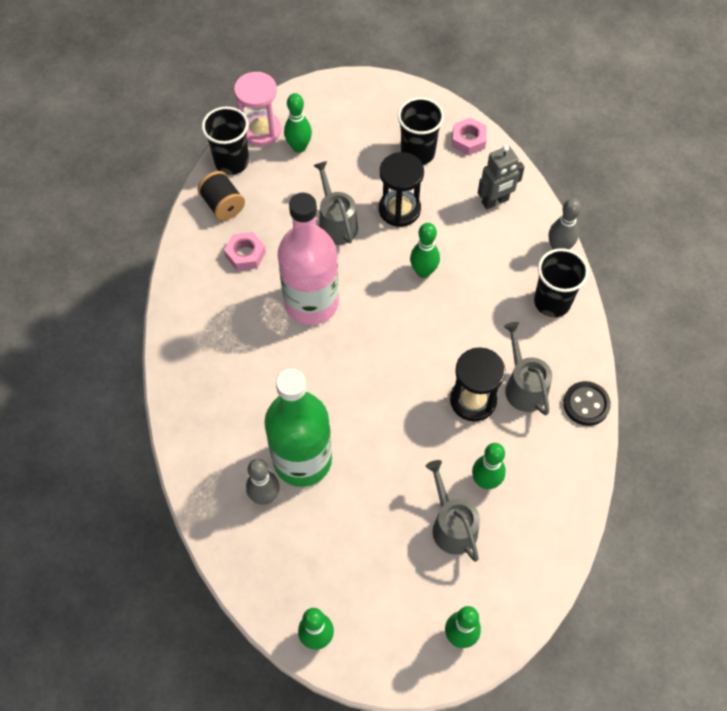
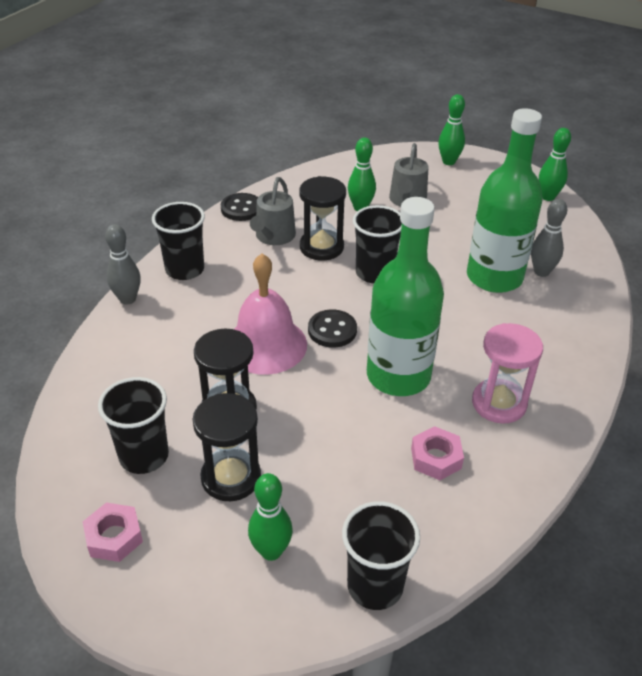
camera: 145 degrees left, 20 degrees down
black spool [198,171,245,221] -> none
pink hourglass [234,72,281,146] -> pink hourglass moved to [472,323,543,424]
pink bottle [278,193,339,325] -> green bottle [367,197,444,396]
grey watering can [313,161,358,245] -> none
green bowling pin [410,223,440,278] -> pink bell [234,253,307,375]
pink nut [452,117,487,155] -> pink nut moved to [83,503,143,562]
grey robot [478,145,525,209] -> none
none -> black hourglass [193,393,261,501]
none -> black button [308,310,357,348]
none -> black cup [353,205,402,284]

